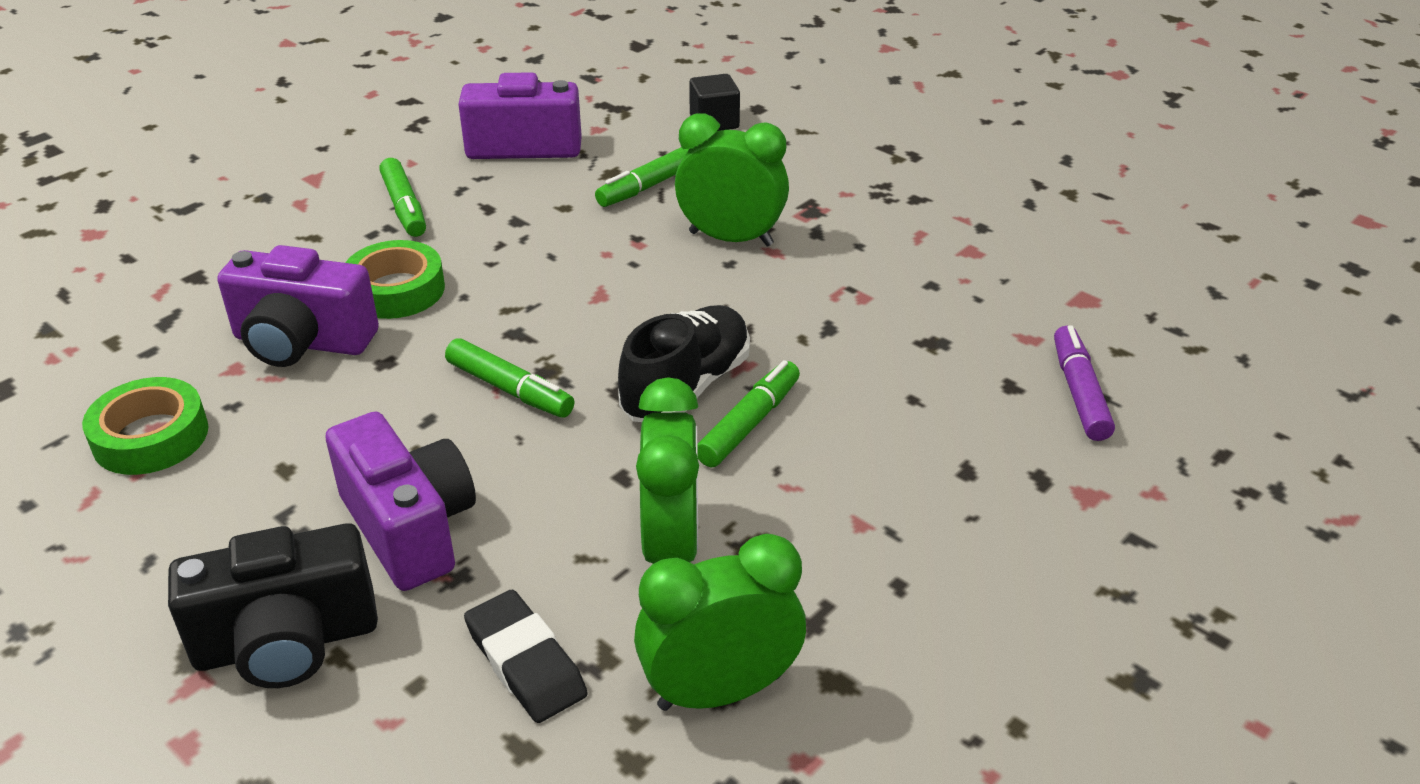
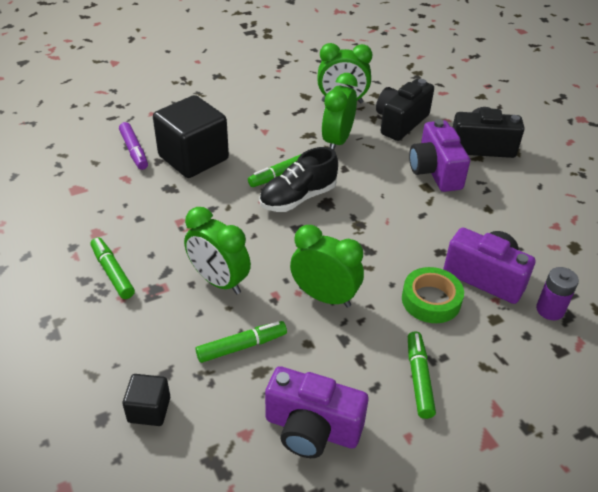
camera: 160 degrees left, 5 degrees up
green tape [82,377,208,475] -> none
green marker [445,338,575,418] -> green marker moved to [91,237,135,299]
black eraser [464,589,588,723] -> black camera [376,79,434,141]
purple marker [1054,325,1115,441] -> purple marker turned 45 degrees counterclockwise [119,122,148,170]
none -> black cube [153,95,229,178]
none -> green clock [290,225,364,308]
none -> purple battery [536,267,579,320]

